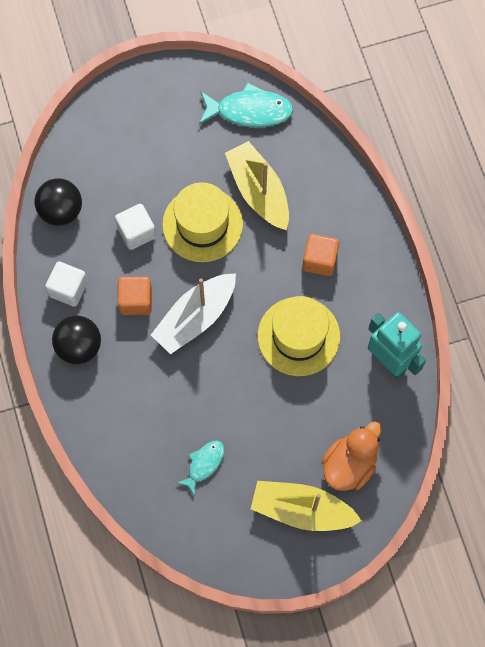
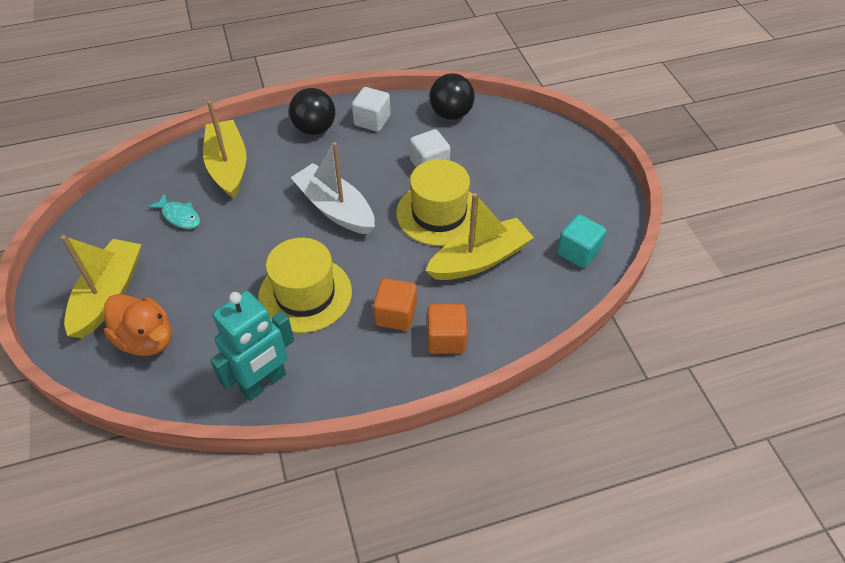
camera: 90 degrees right, 20 degrees down
orange cube [118,276,152,315] -> orange cube moved to [427,304,468,354]
turquoise fish [199,82,293,128] -> turquoise cube [557,214,607,268]
none -> yellow boat [203,100,246,199]

